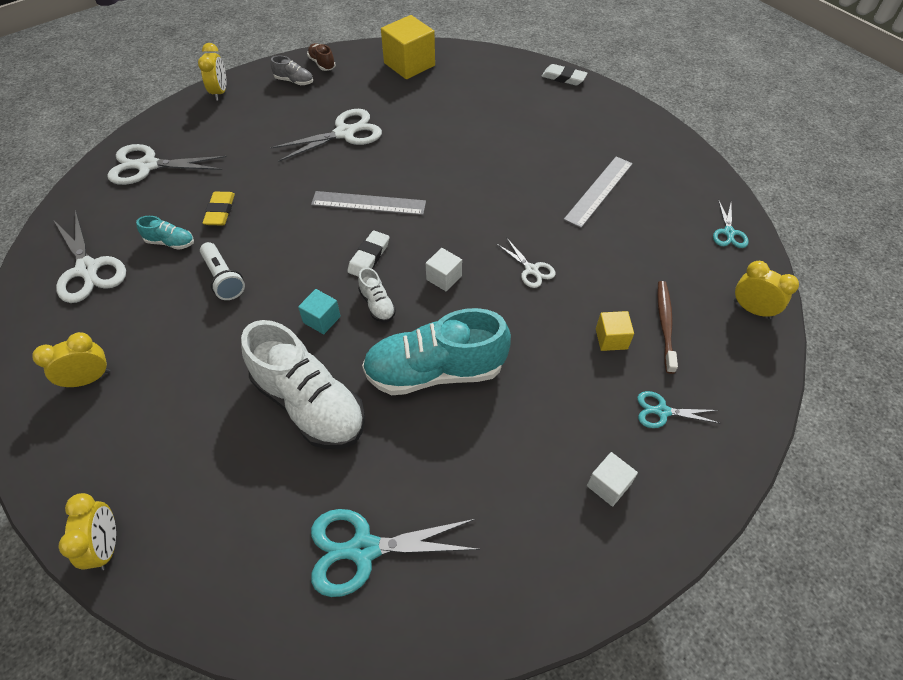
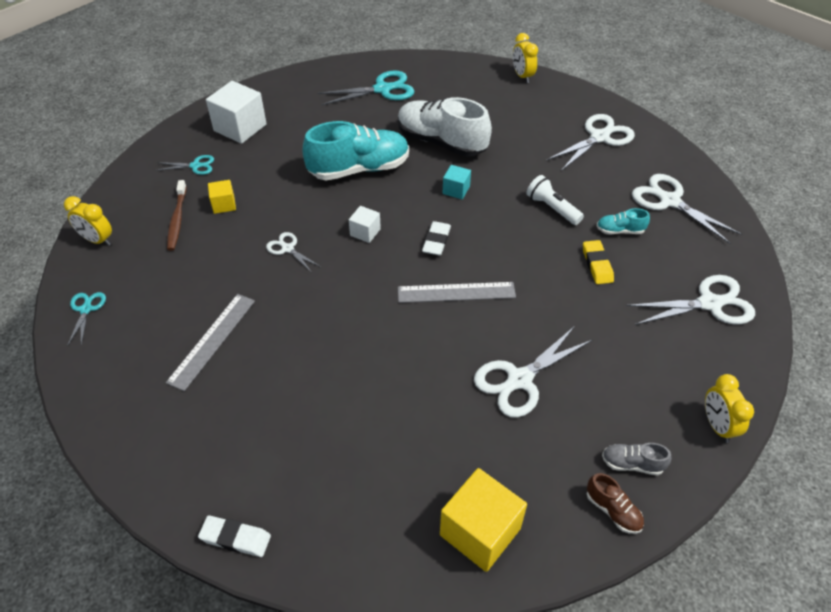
camera: 170 degrees right, 5 degrees down
yellow clock [32,332,110,388] -> white scissors [547,114,635,171]
white shoe [358,267,396,322] -> none
white cube [587,452,638,507] -> white cube [206,81,267,144], size x1.90

